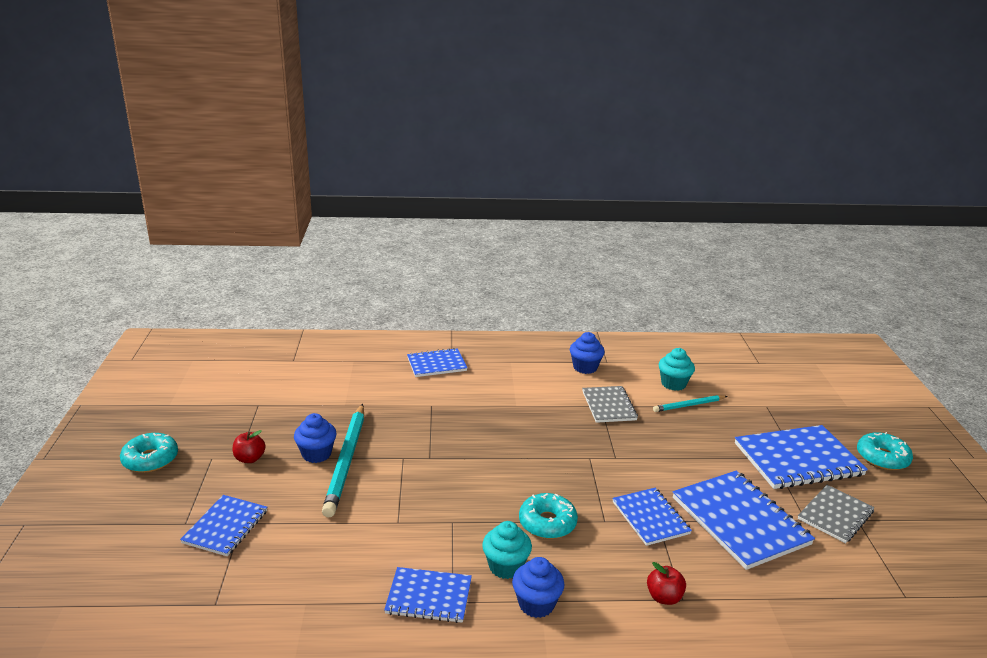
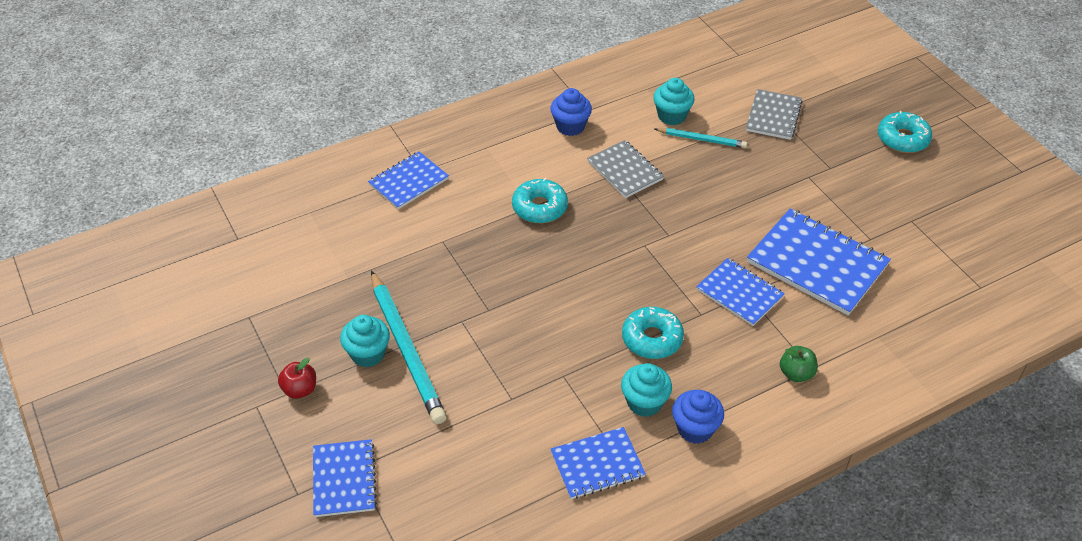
camera: 25 degrees left, 20 degrees up
turquoise donut [120,433,178,473] -> turquoise donut moved to [512,178,568,223]
blue cupcake [294,413,337,463] -> turquoise cupcake [340,315,390,367]
red apple [647,562,686,605] -> green apple [780,346,818,382]
turquoise pencil [653,395,727,412] -> turquoise pencil turned 120 degrees counterclockwise [655,128,747,148]
blue notebook [735,425,868,489] -> none
grey notebook [798,485,875,543] -> grey notebook moved to [746,89,803,140]

